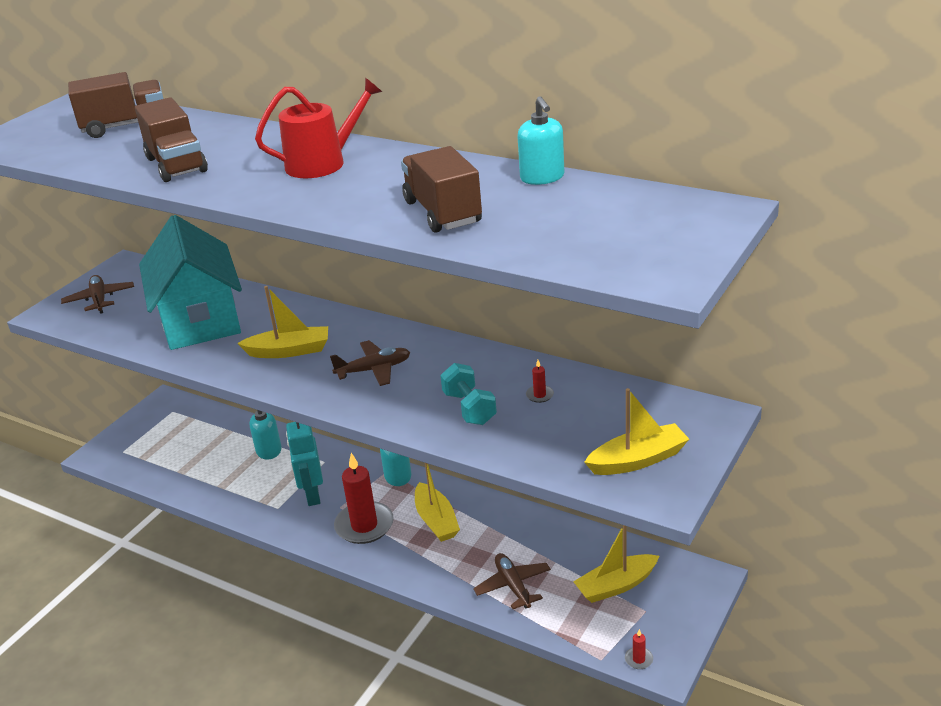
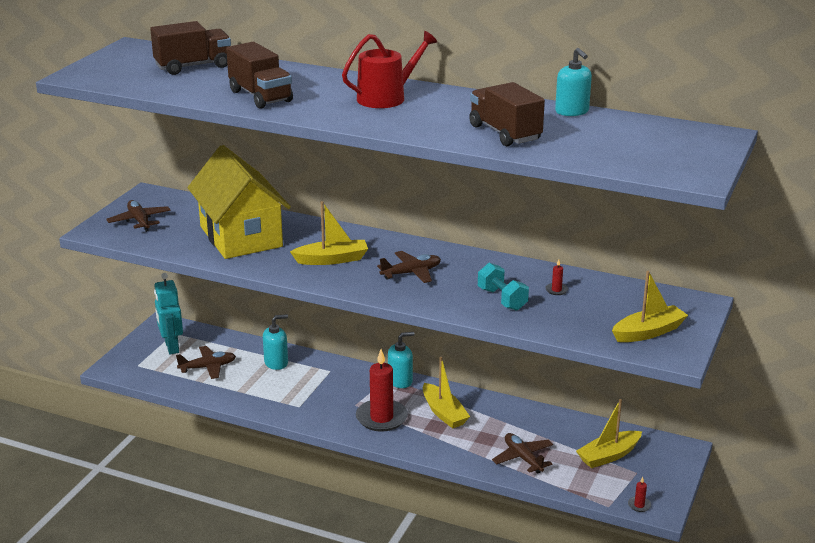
camera: 10 degrees left, 5 degrees down
turquoise house [139,215,242,350] -> yellow house [187,145,291,259]
turquoise robot [286,422,323,506] -> turquoise robot moved to [154,273,183,354]
none -> brown plane [176,346,236,379]

